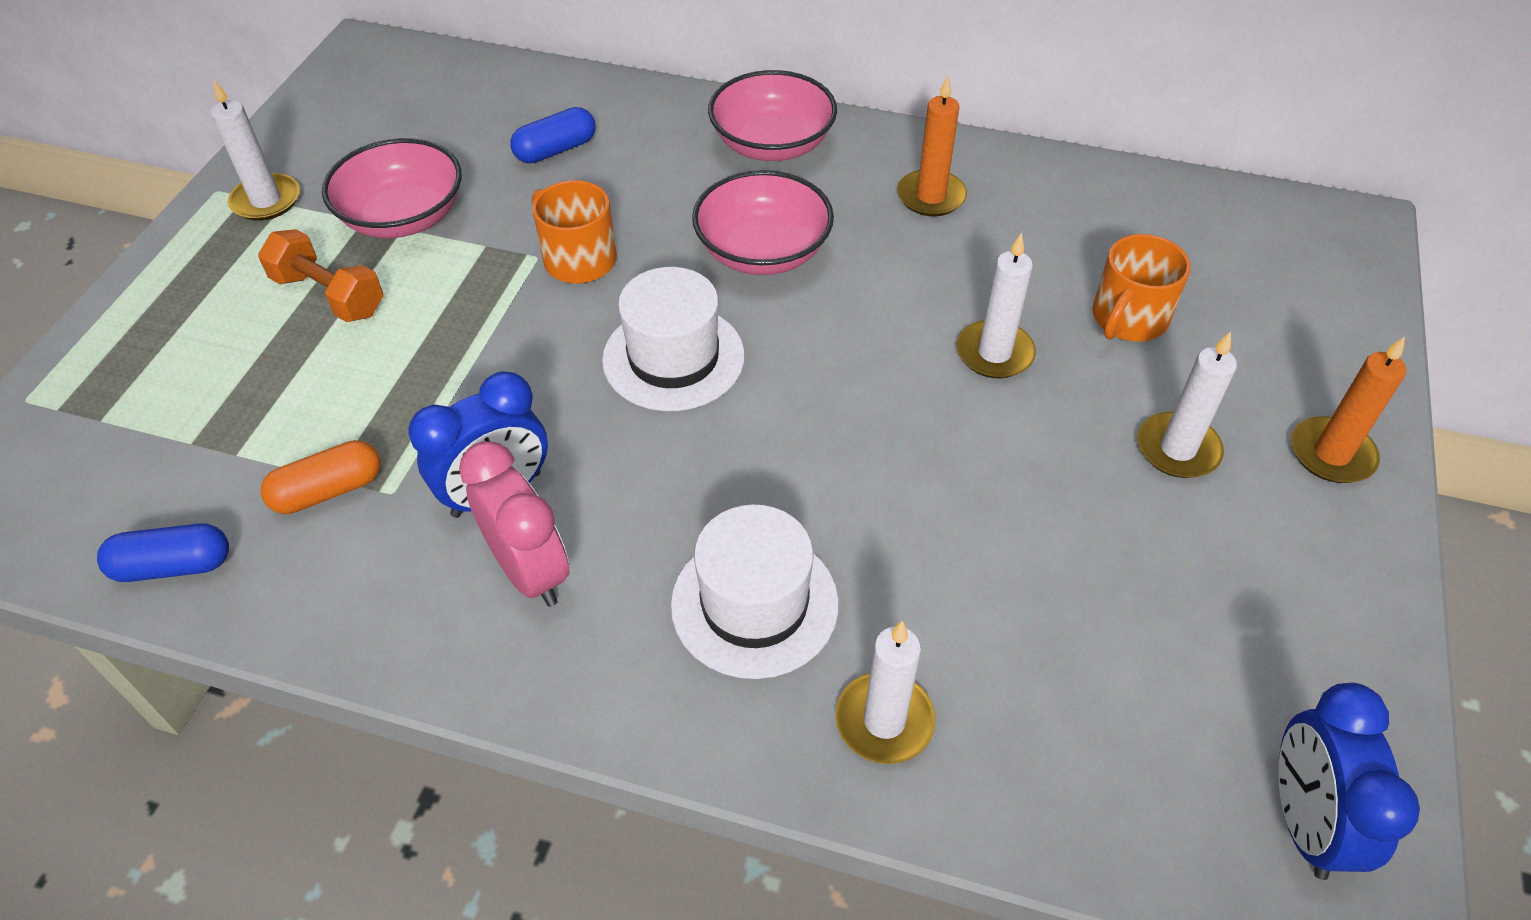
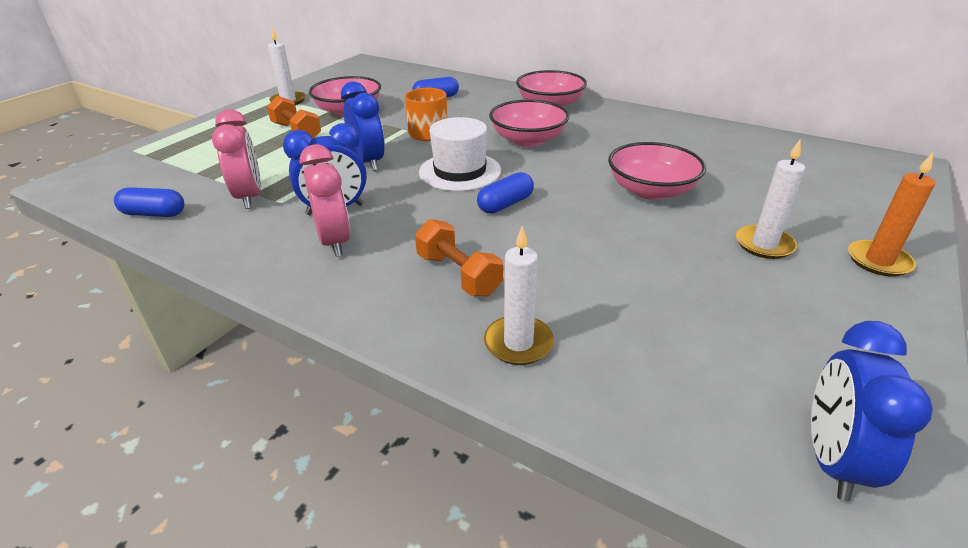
camera: 15 degrees right, 15 degrees down
orange capsule [260,440,381,514] -> pink clock [212,109,261,209]
white hat [671,504,839,679] -> orange dumbbell [415,219,503,296]
orange candle [897,76,967,216] -> none
white candle [956,233,1036,378] -> pink bowl [608,142,706,200]
orange mug [1092,234,1191,342] -> none
none -> blue clock [341,81,385,171]
none -> blue capsule [477,172,534,214]

